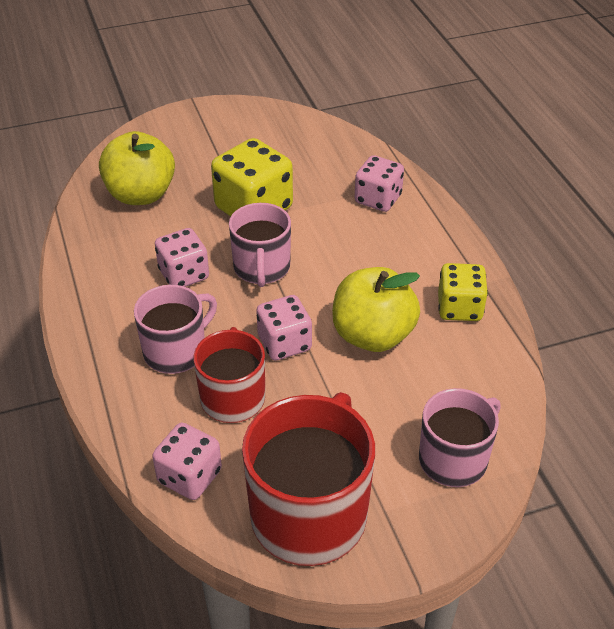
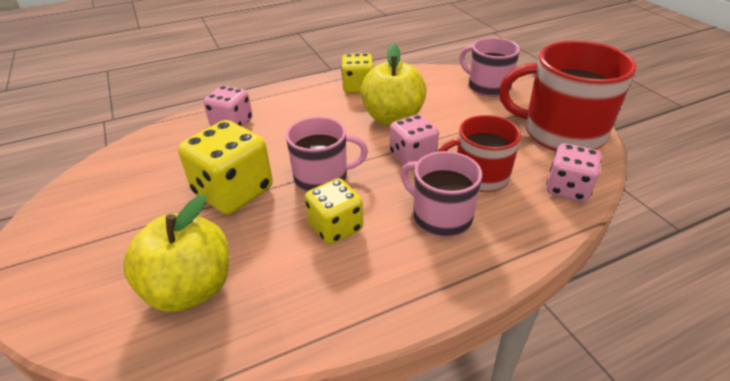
camera: 95 degrees left, 5 degrees down
pink dice [155,228,209,287] -> yellow dice [305,178,363,245]

